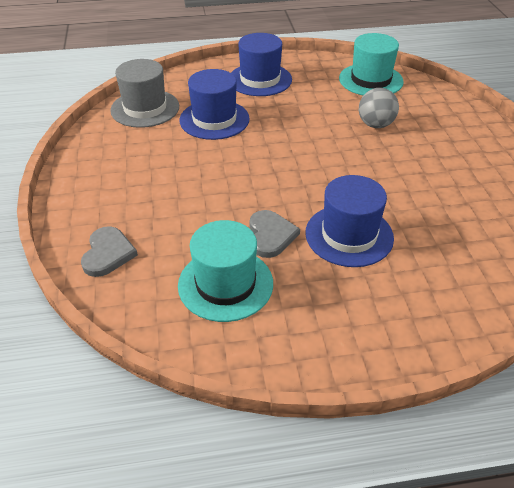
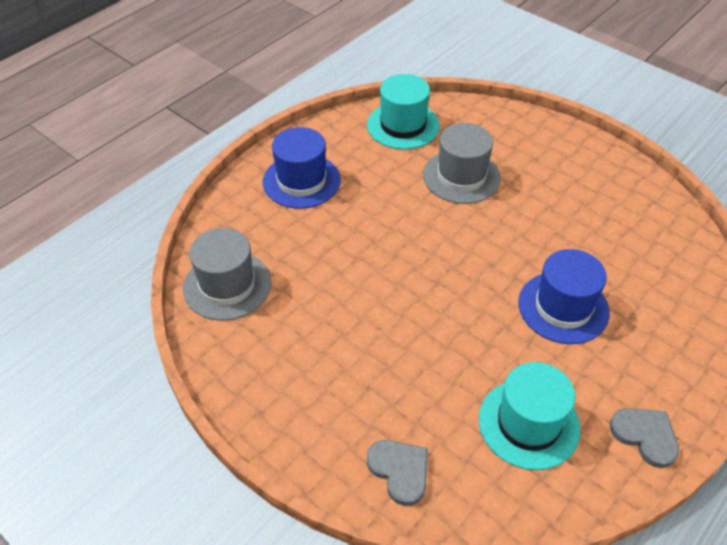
camera: 40 degrees left, 5 degrees up
blue hat [179,69,250,140] -> none
grey heart [250,210,300,258] -> grey heart moved to [610,408,679,468]
grey ball [359,88,399,128] -> grey hat [423,123,501,204]

